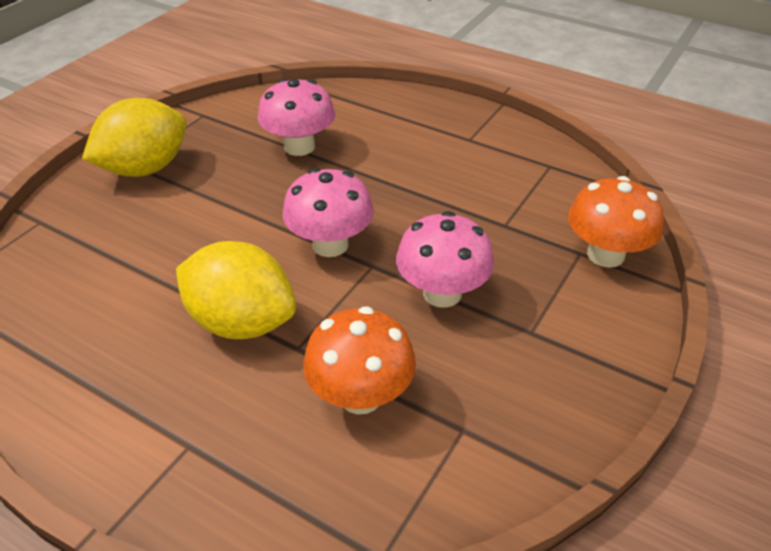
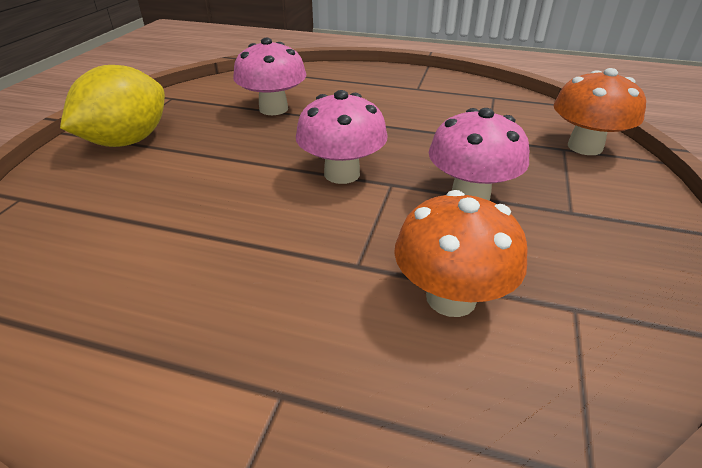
camera: 15 degrees left, 5 degrees down
yellow lemon [176,241,296,339] -> none

